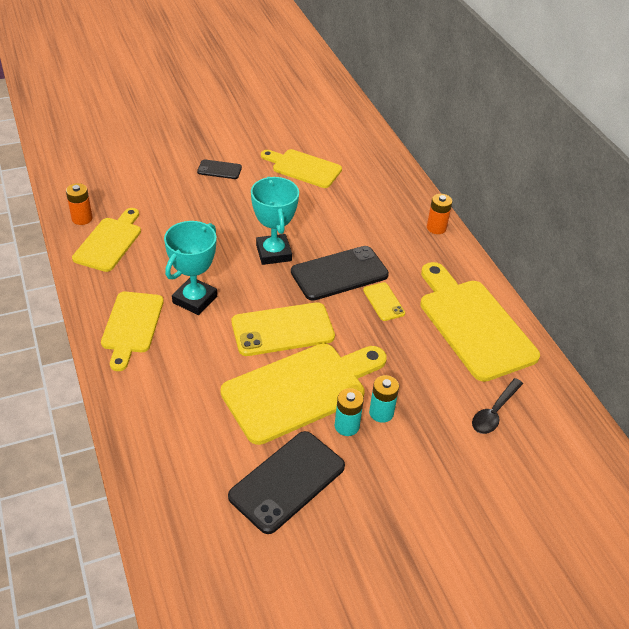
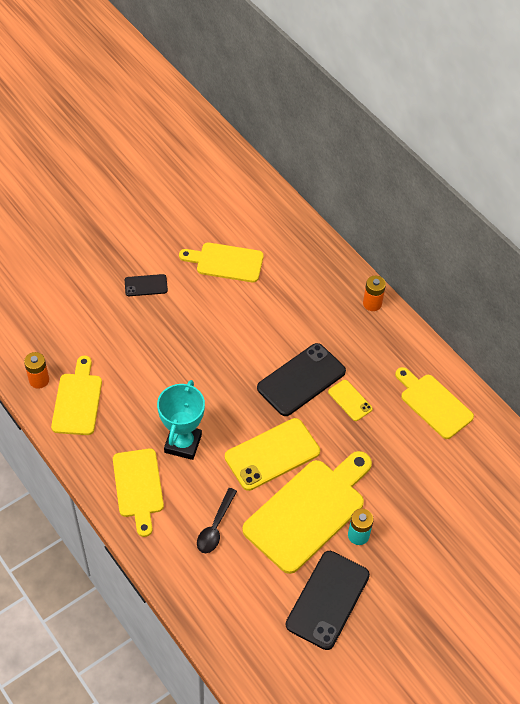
camera: 15 degrees left, 10 degrees up
turquoise trophy [251,177,299,265] -> none
turquoise battery [369,375,399,423] -> none
yellow cutting board [420,262,540,382] -> yellow cutting board [395,367,474,439], size x0.63
black spoon [472,378,523,434] -> black spoon moved to [197,488,237,553]

